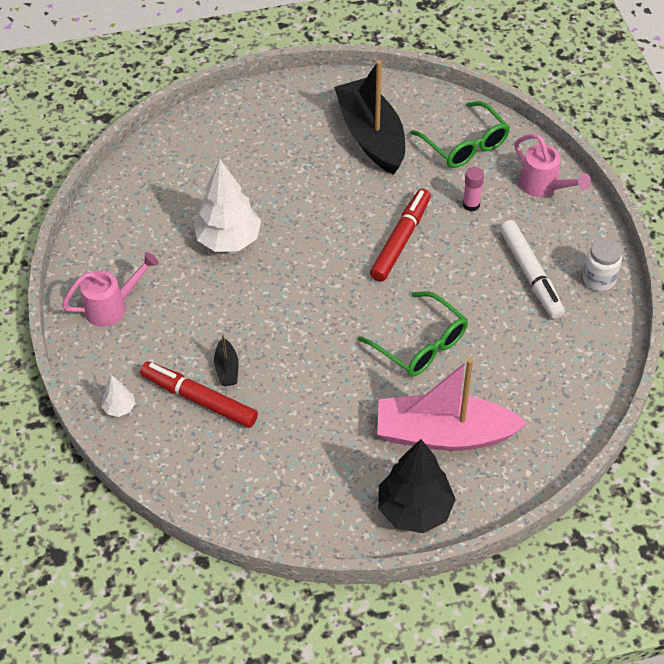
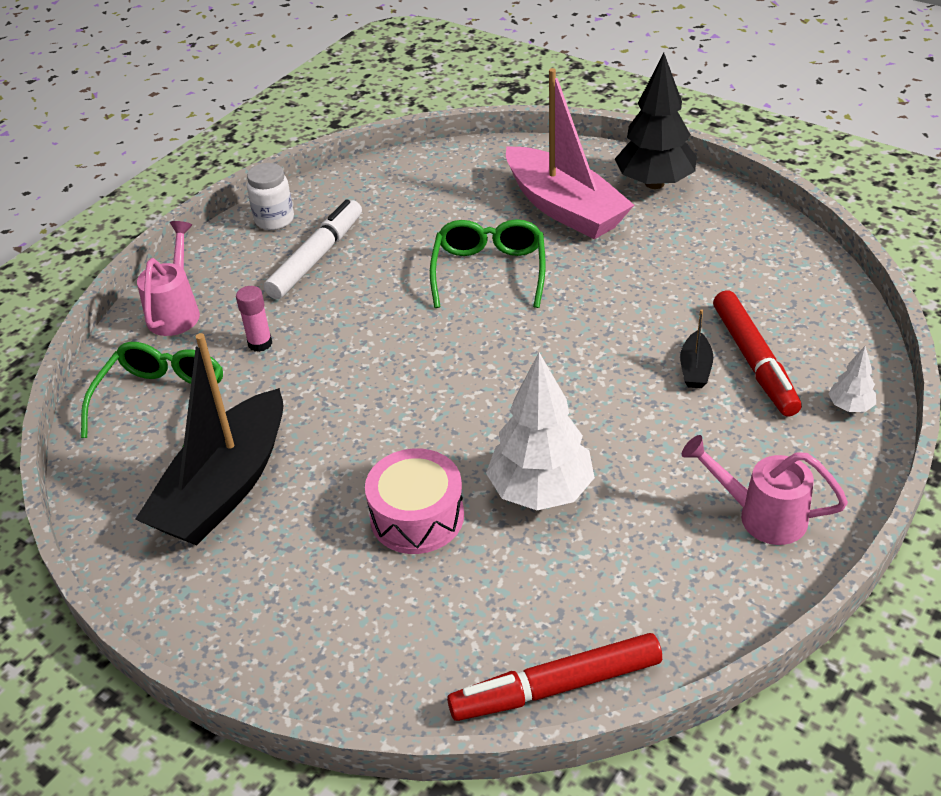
camera: 130 degrees left, 10 degrees down
black boat [214,333,239,386] -> black boat turned 150 degrees clockwise [680,309,713,388]
red marker [370,189,431,282] -> red marker moved to [447,633,662,721]
none -> pink drum [365,449,464,554]

